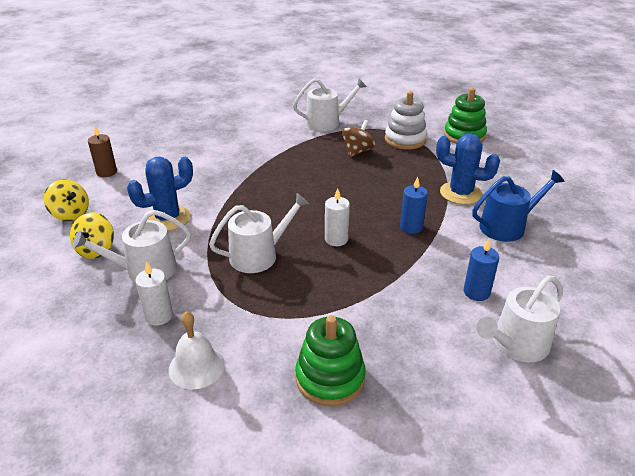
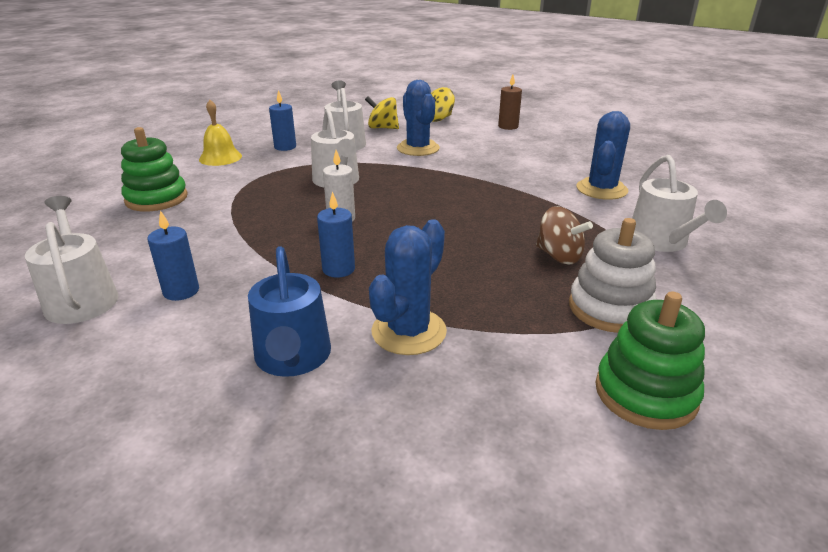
camera: 100 degrees right, 5 degrees down
white candle [136,261,173,326] -> blue candle [269,90,296,151]
white bell [169,311,225,389] -> yellow bell [199,100,242,166]
none -> blue cactus [577,111,630,200]

